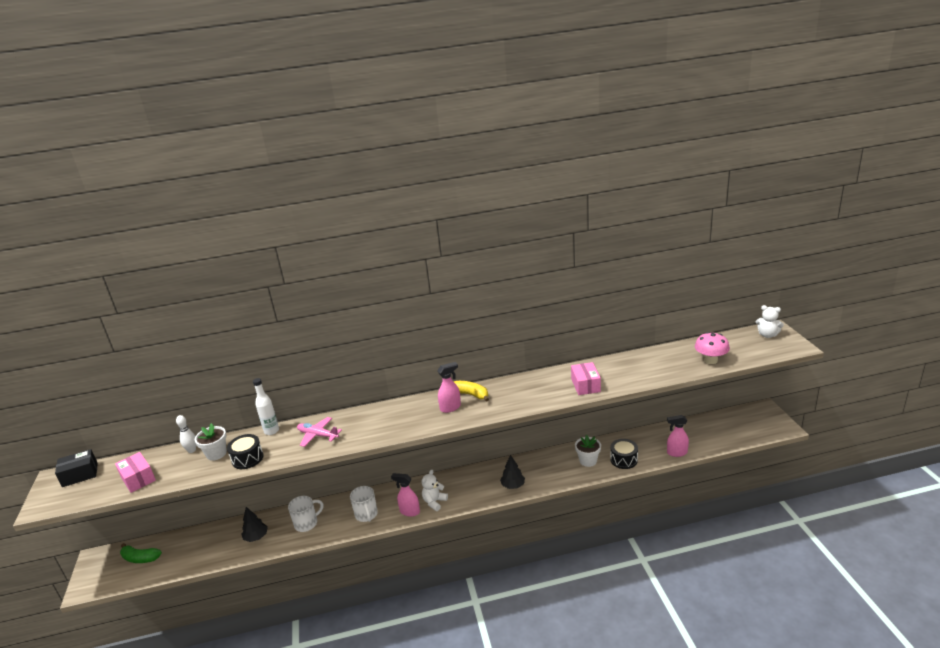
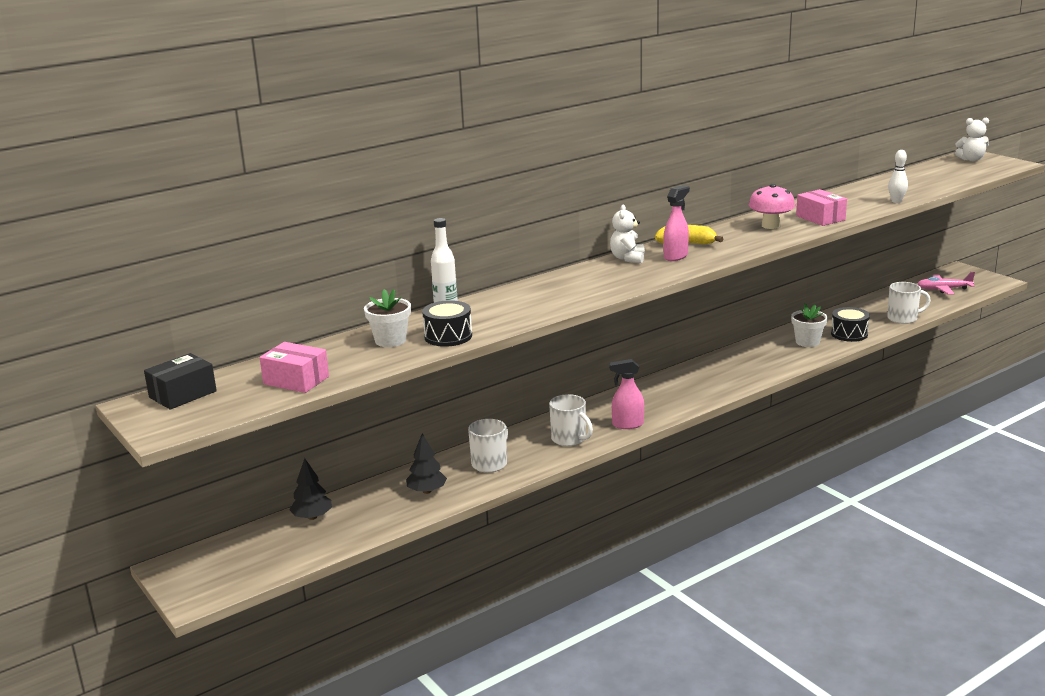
camera: 25 degrees left, 5 degrees down
green banana [120,543,162,563] -> none
white bowling pin [176,415,196,453] -> white bowling pin moved to [888,150,908,203]
pink plane [297,417,342,447] -> pink plane moved to [917,272,975,295]
white teddy bear [422,470,448,511] -> white teddy bear moved to [610,205,645,263]
black tree [500,455,525,489] -> black tree moved to [290,458,332,520]
pink spray bottle [667,415,689,457] -> white mug [887,282,931,324]
pink mushroom [695,332,730,364] -> pink mushroom moved to [749,184,795,229]

